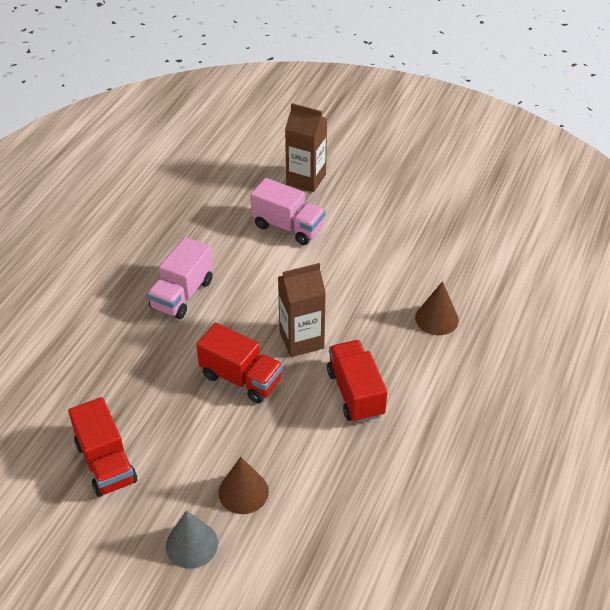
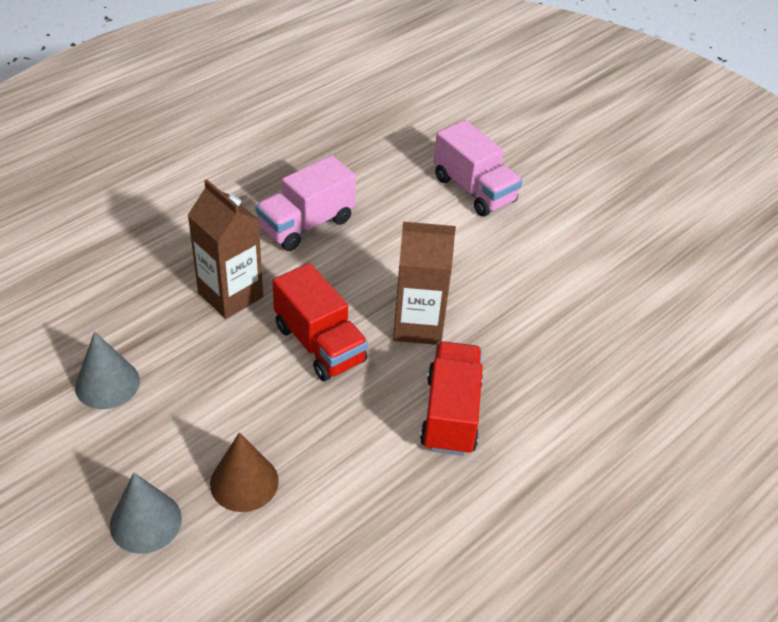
camera: 20 degrees right, 0 degrees up
red truck [68,397,137,497] -> grey cone [75,331,140,409]
brown carton [285,103,327,192] -> brown carton moved to [188,179,263,319]
brown cone [415,281,459,335] -> none

